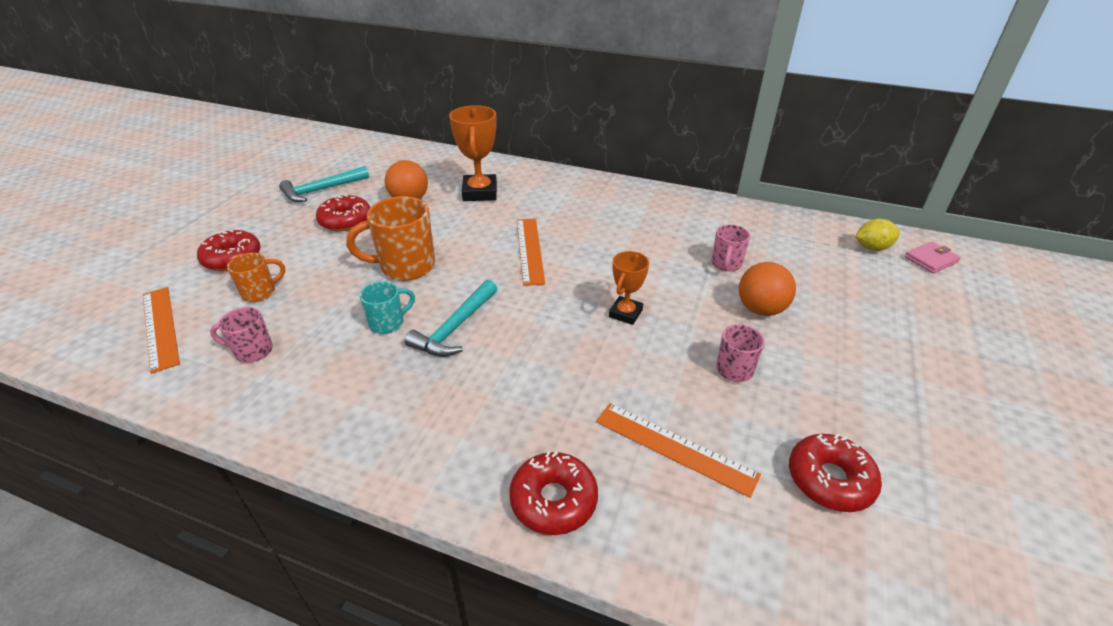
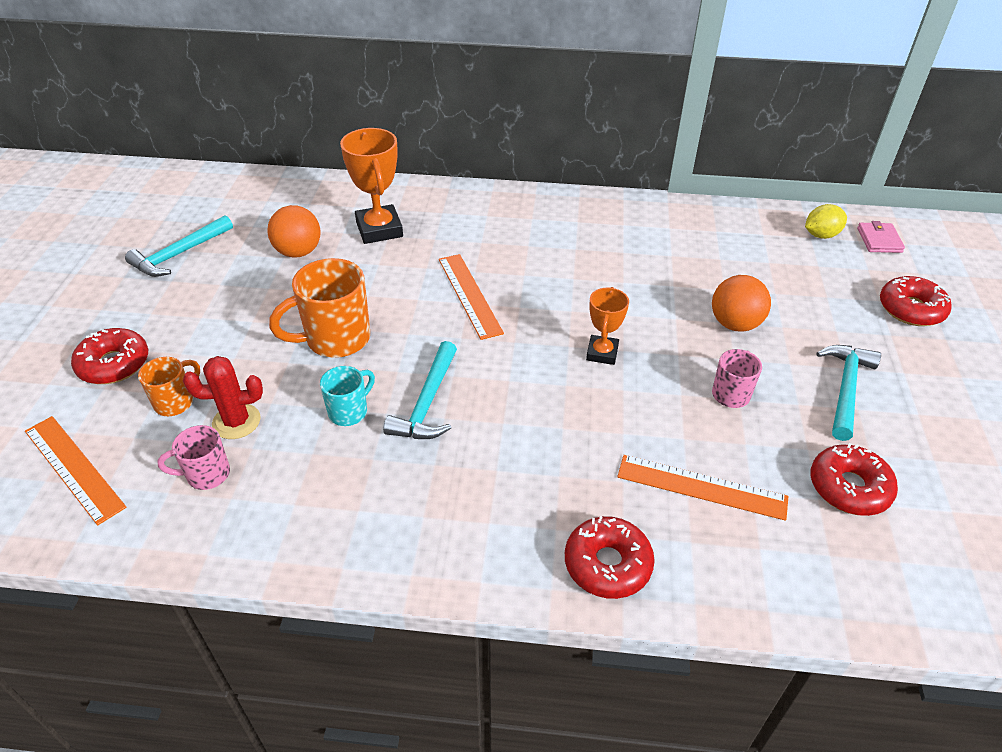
camera: 15 degrees left, 5 degrees up
red donut [316,195,370,232] -> red donut moved to [880,276,952,326]
pink mug [712,225,750,271] -> none
pink wallet [905,242,961,274] -> pink wallet turned 45 degrees counterclockwise [857,221,905,253]
none -> red cactus [183,356,263,439]
none -> turquoise hammer [816,345,881,441]

